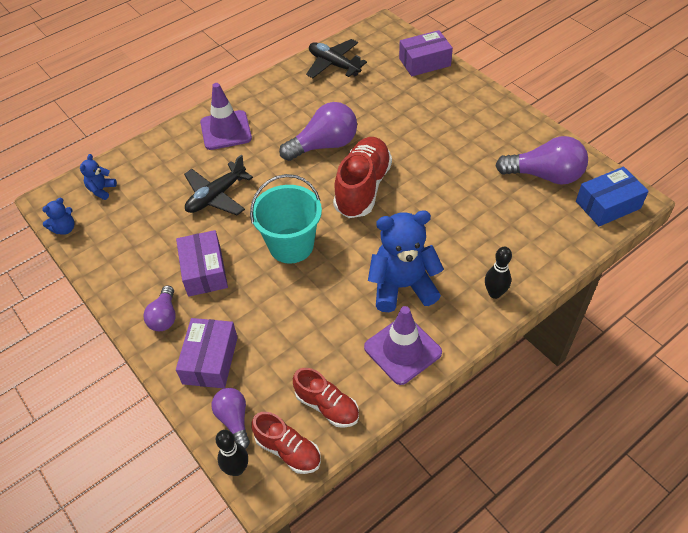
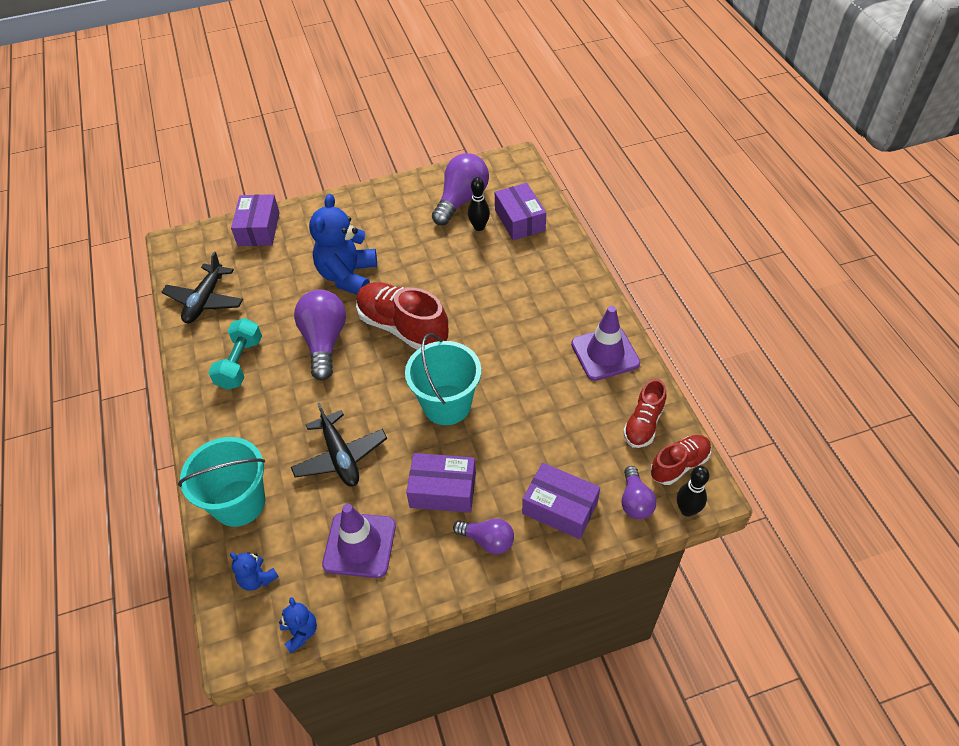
camera: 70 degrees left, 0 degrees up
purple traffic cone [200,83,252,150] -> purple traffic cone moved to [322,504,396,578]
purple light bulb [212,388,250,449] -> purple light bulb turned 90 degrees counterclockwise [622,466,657,519]
red shoe [293,368,359,428] -> red shoe turned 150 degrees clockwise [623,379,666,448]
black plane [306,39,367,78] -> black plane turned 45 degrees counterclockwise [162,252,243,323]
blue teddy bear [368,210,444,312] -> blue teddy bear moved to [309,194,377,295]
black bowling pin [485,247,512,299] -> black bowling pin moved to [468,177,490,231]
blue box [576,167,649,226] -> none
none -> turquoise bucket [178,437,265,527]
none -> turquoise dumbbell [208,318,262,390]
none -> purple box [495,183,546,240]

